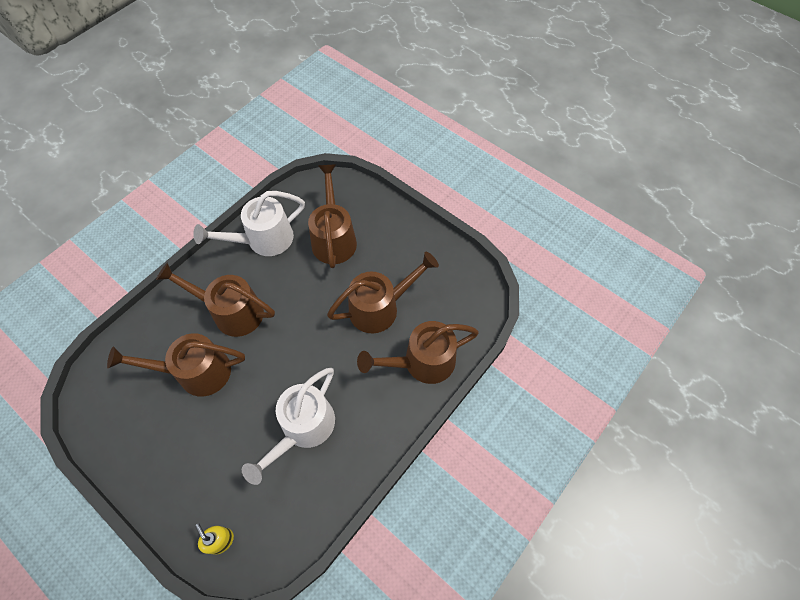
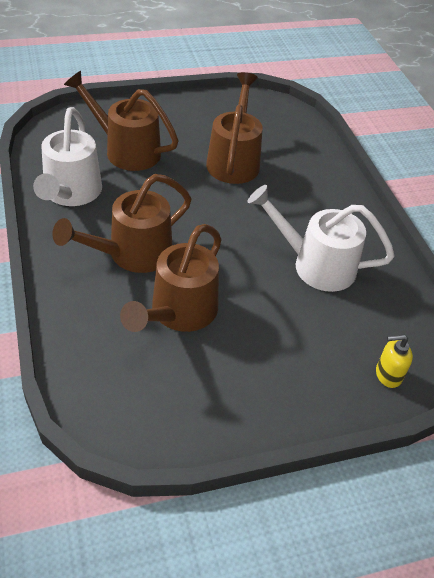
camera: 60 degrees left, 15 degrees down
white watering can [242,368,335,485] -> white watering can turned 135 degrees clockwise [248,185,395,292]
brown watering can [357,321,479,384] -> none

